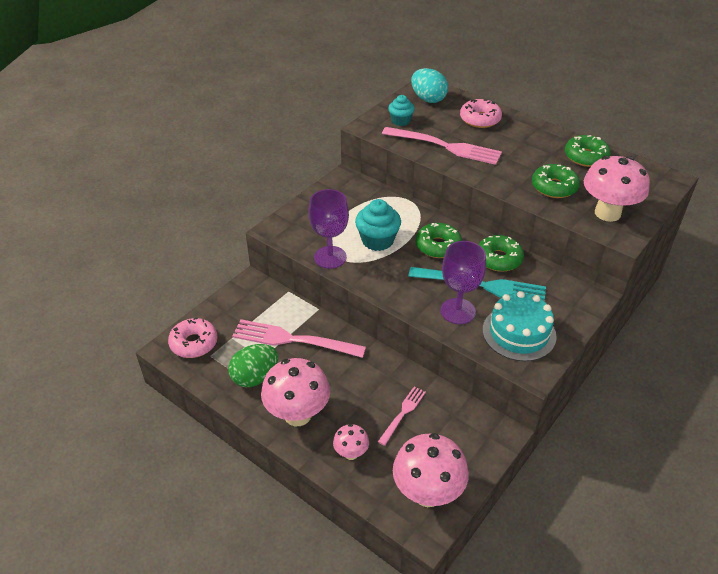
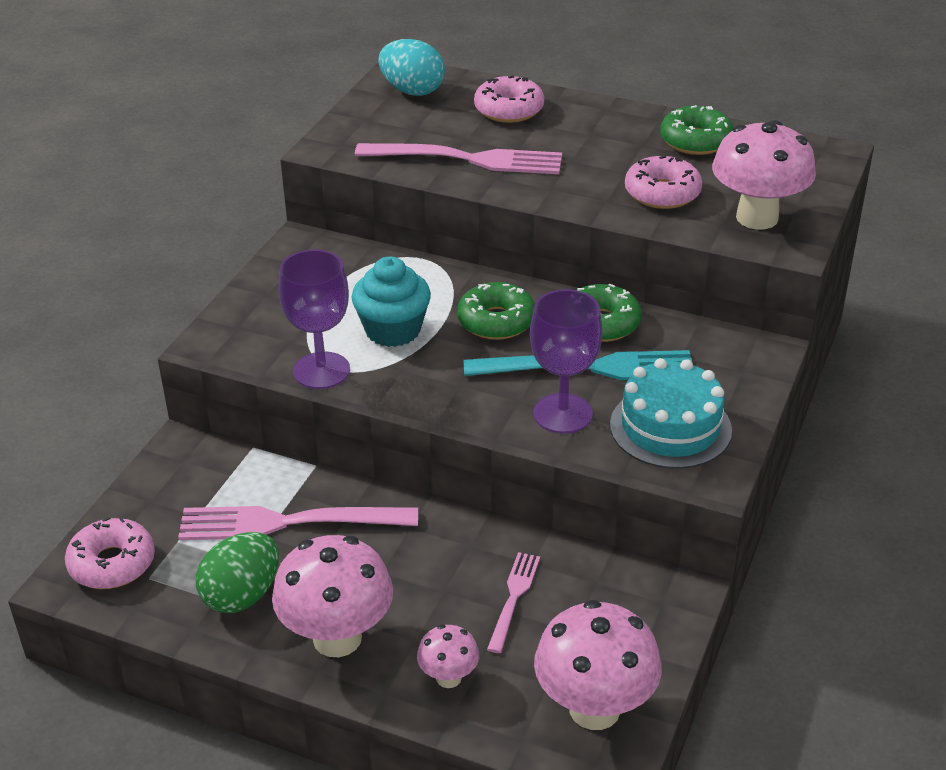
camera: 15 degrees left, 5 degrees down
turquoise cupcake [388,95,415,126] -> none
green donut [532,164,580,198] -> pink donut [625,156,703,209]

